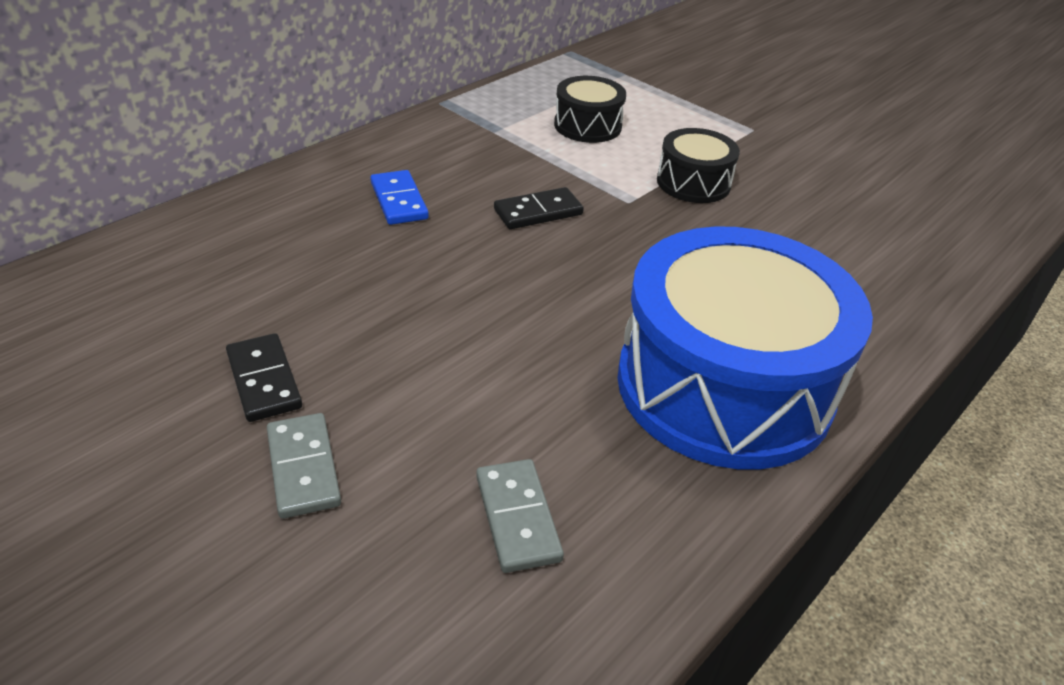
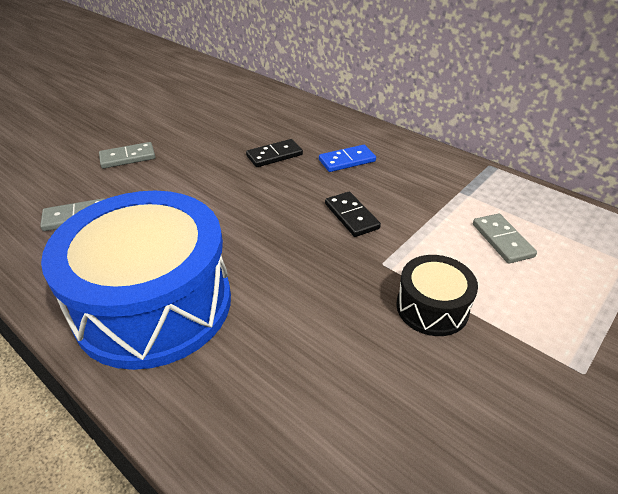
camera: 90 degrees right, 0 degrees up
black domino [226,333,302,422] -> black domino moved to [246,139,303,167]
black drum [554,76,626,143] -> grey domino [473,214,537,264]

